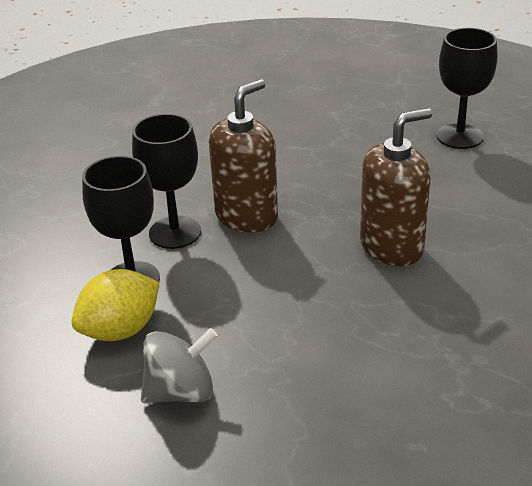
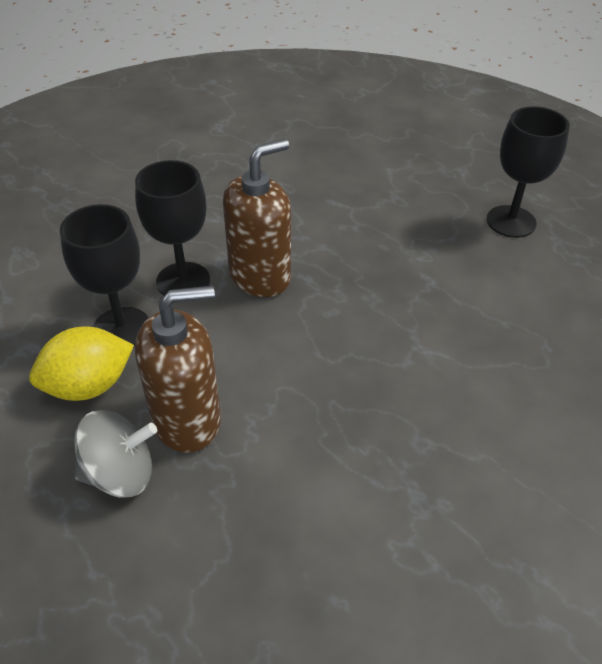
camera: 10 degrees right, 10 degrees up
brown soap dispenser [360,108,432,266] -> brown soap dispenser moved to [135,286,221,453]

